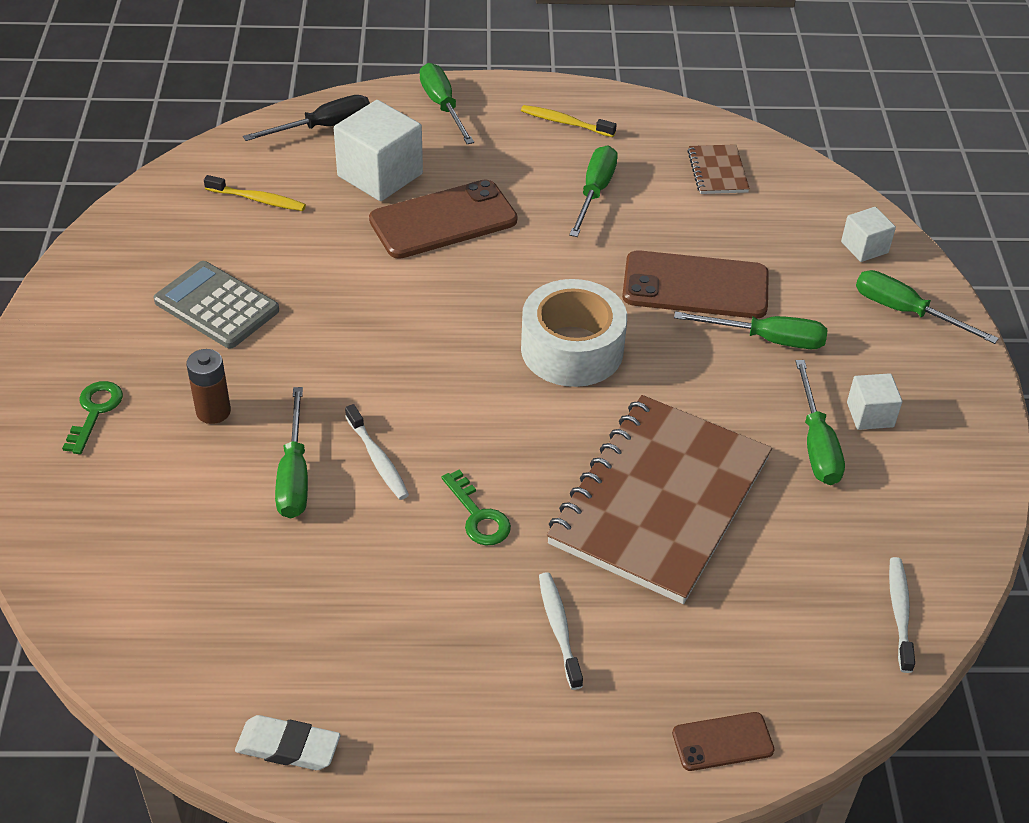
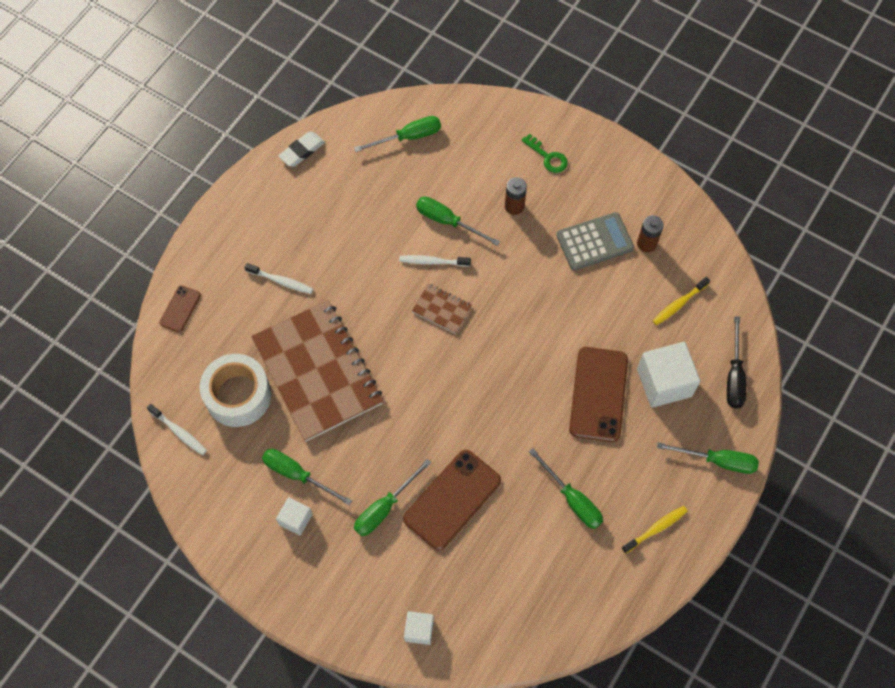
camera: 125 degrees right, 20 degrees up
green key [441,470,511,545] -> none
white tape [521,279,627,387] -> white tape moved to [200,354,271,427]
brown notebook [688,144,750,194] -> brown notebook moved to [412,283,472,334]
green screwdriver [856,270,999,344] -> green screwdriver moved to [354,116,441,152]
none -> brown battery [637,215,664,253]

